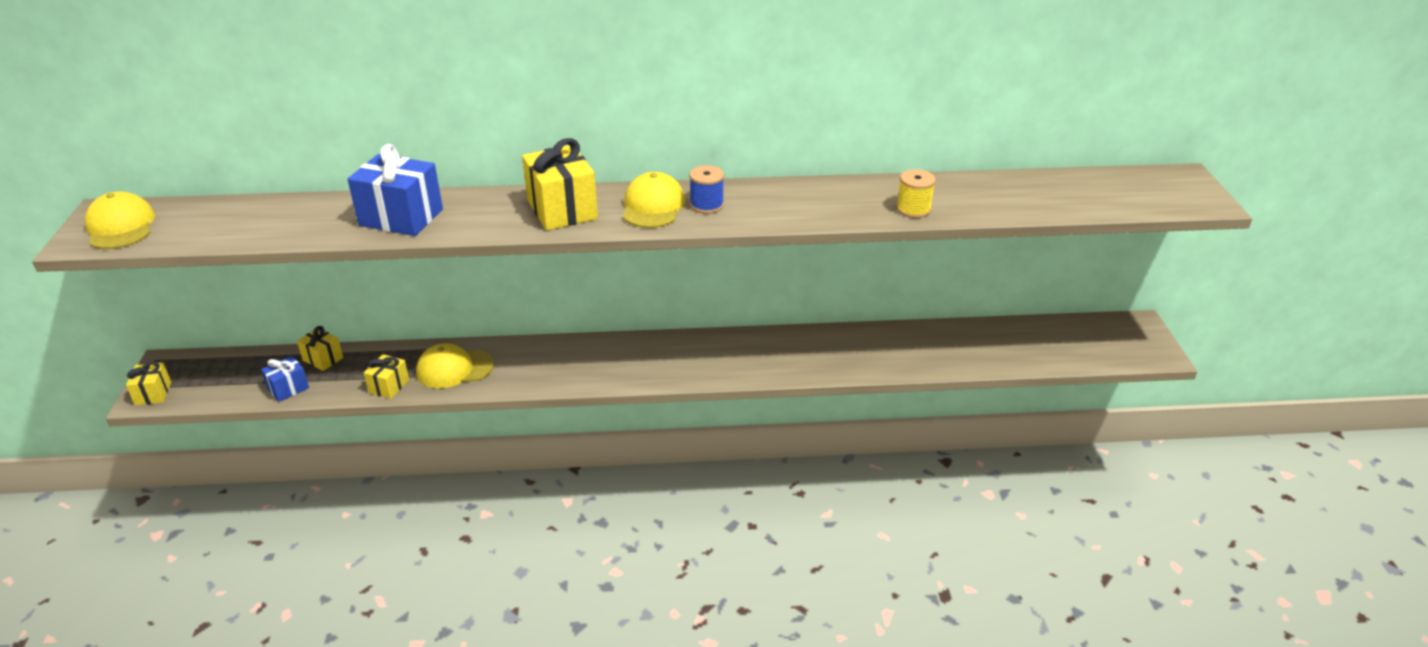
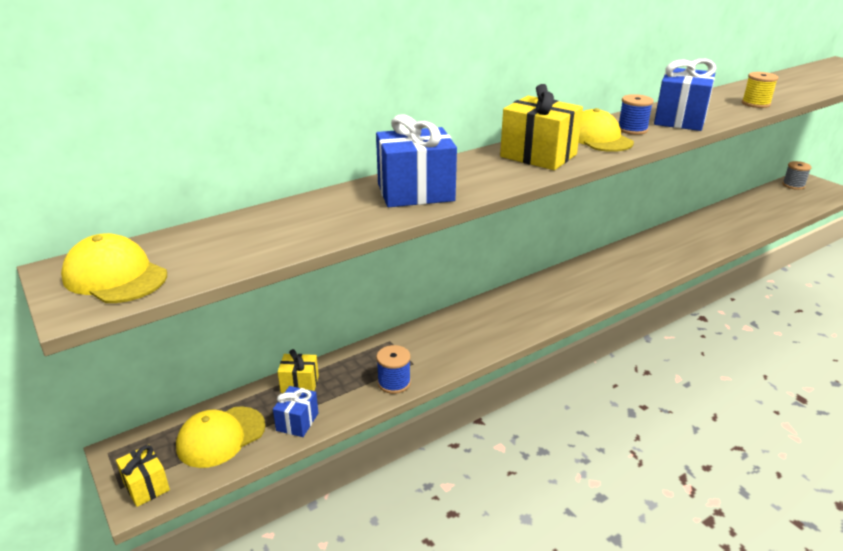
camera: 30 degrees left, 5 degrees down
yellow gift [364,354,409,399] -> blue spool [376,345,411,394]
yellow cap [416,343,494,389] -> yellow cap moved to [176,407,266,468]
none -> blue gift [654,59,716,131]
none -> grey spool [782,161,812,190]

